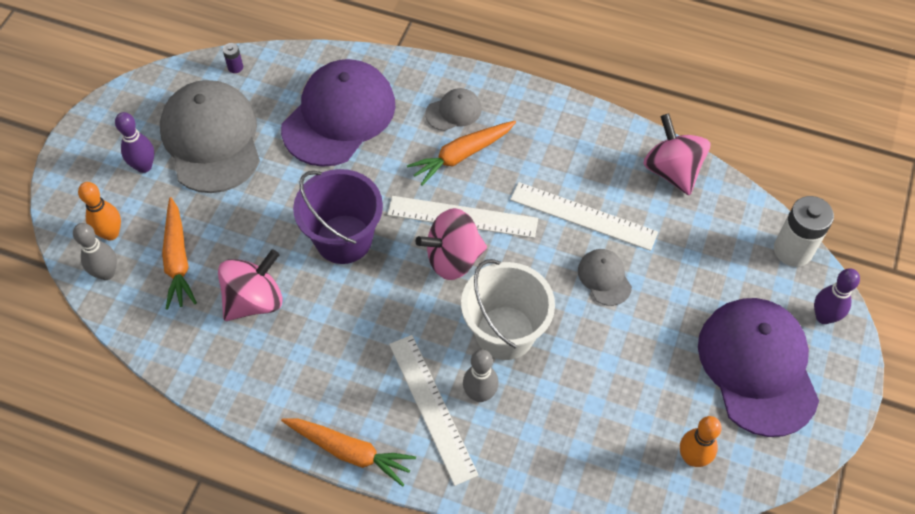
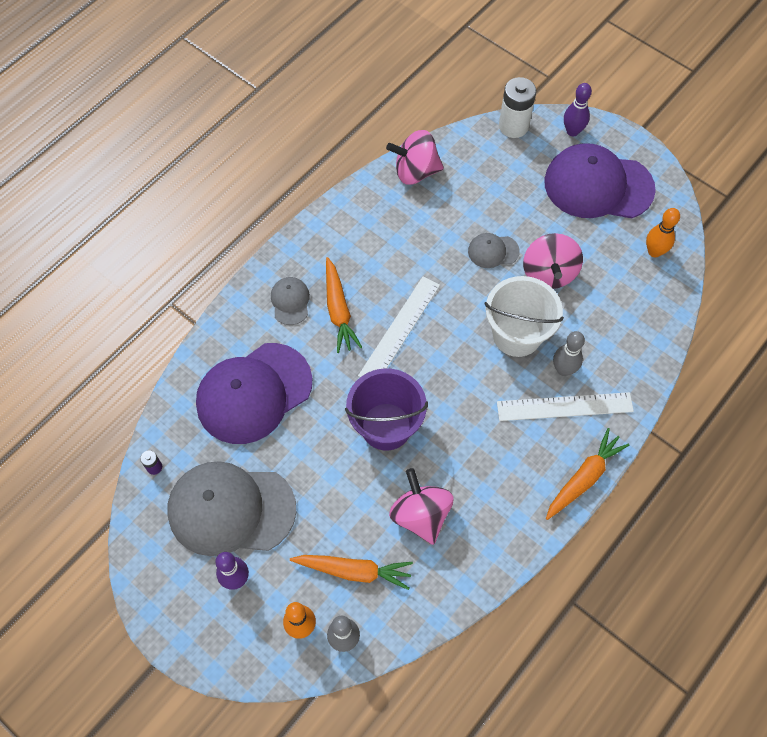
camera: 70 degrees left, 5 degrees up
purple cap [281,59,395,167] -> purple cap turned 90 degrees counterclockwise [196,343,313,444]
pink spinning top [416,208,487,280] -> pink spinning top moved to [523,233,583,289]
white ruler [510,182,658,251] -> none

